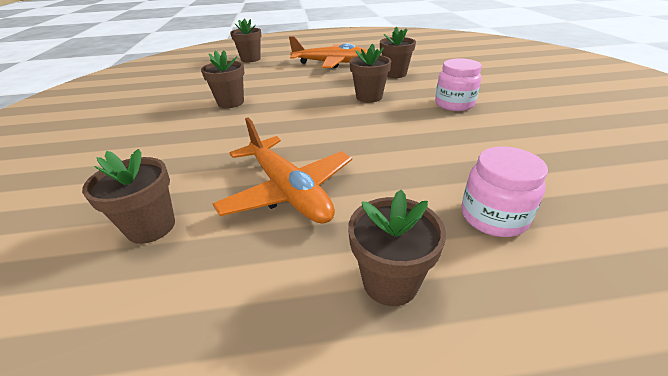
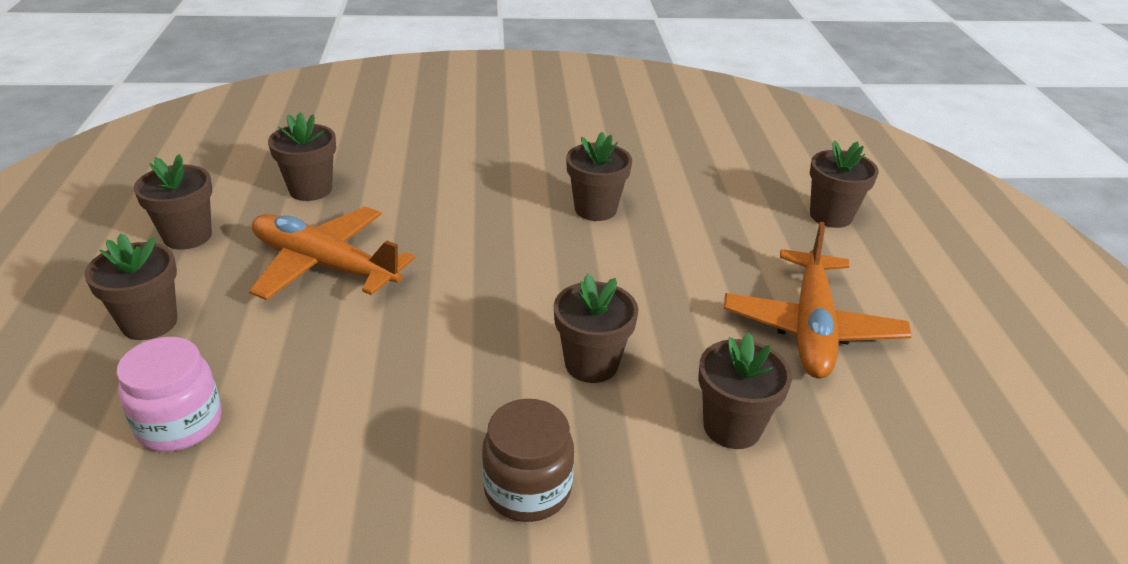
camera: 90 degrees right, 0 degrees up
orange plane [213,118,352,224] -> orange plane turned 60 degrees clockwise [249,207,415,300]
pink jar [435,58,482,111] -> brown jar [482,399,574,522]
none -> brown flower pot [134,154,212,250]

